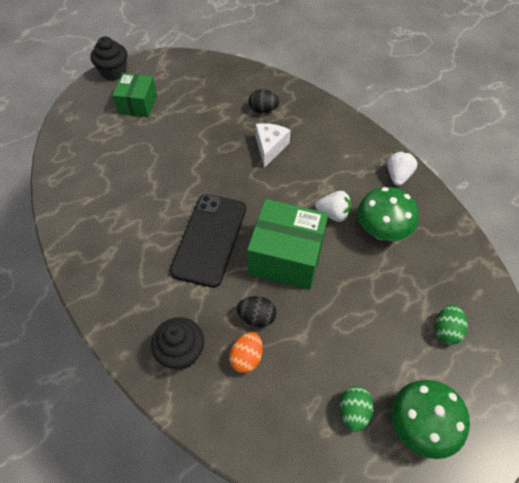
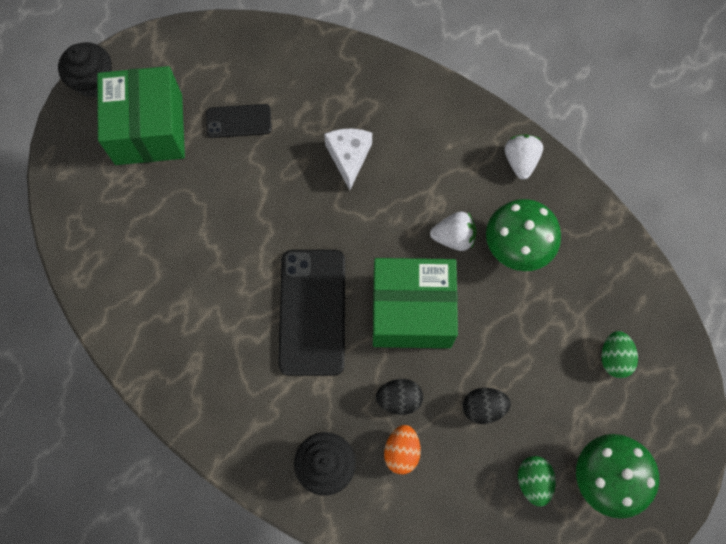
camera: 15 degrees left, 15 degrees up
green box [112,73,157,117] -> green box [97,66,185,165], size x1.58
black egg [249,90,279,113] -> black egg moved to [463,388,511,424]
none -> black phone [206,104,272,138]

